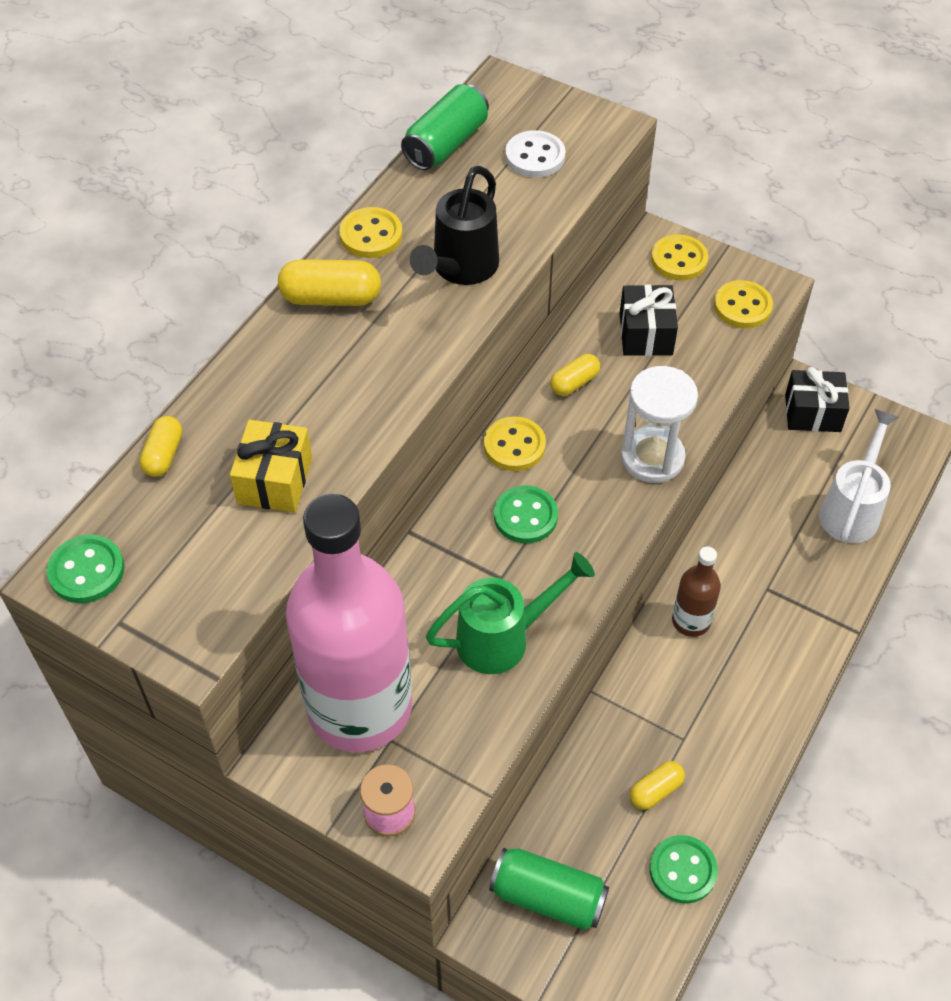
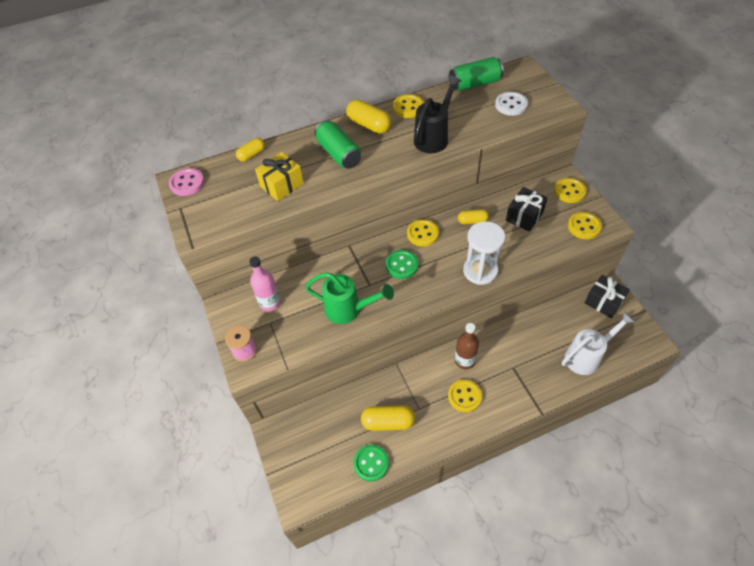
camera: 40 degrees right, 0 degrees up
green button [47,534,124,603] -> pink button [169,168,204,196]
pink bottle [286,494,412,752] -> pink bottle [249,256,281,311], size x0.43
black watering can [410,166,499,285] -> black watering can turned 150 degrees clockwise [414,75,462,153]
green can [489,848,609,930] -> green can moved to [315,120,361,169]
yellow capsule [630,761,685,810] -> yellow capsule [361,405,415,431], size x1.62
none -> yellow button [448,380,482,413]

